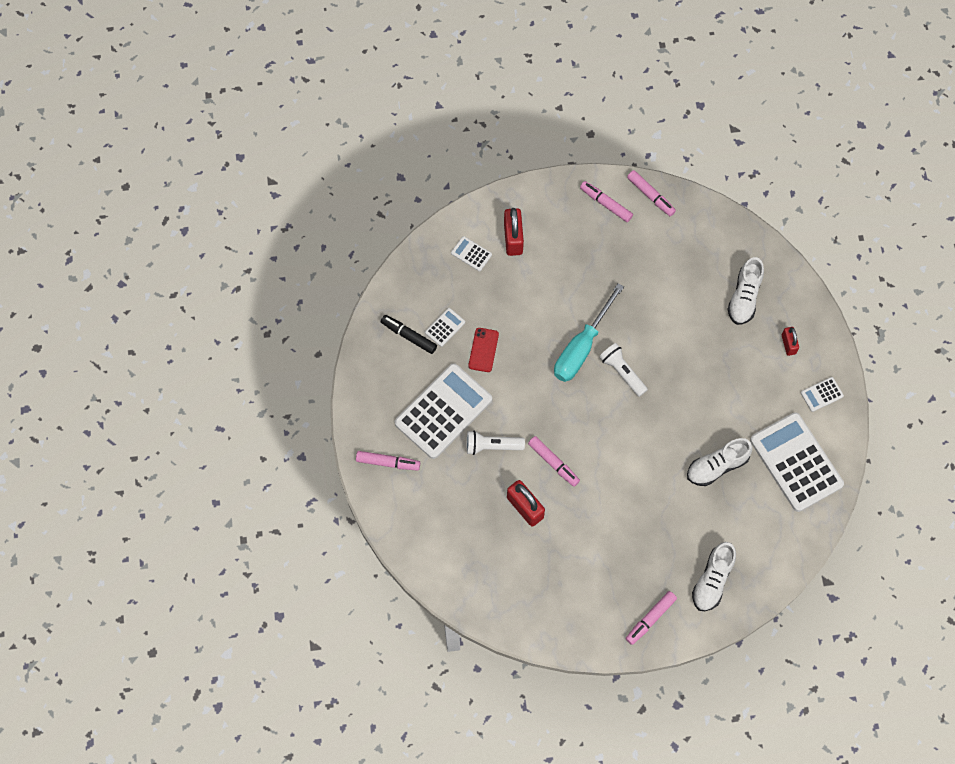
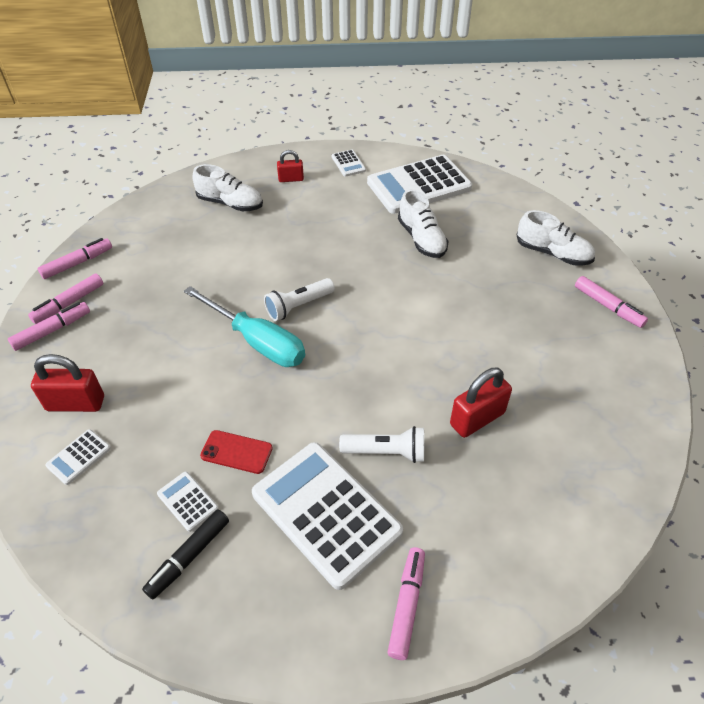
camera: 85 degrees left, 20 degrees down
white flashlight [466,430,525,455] -> white flashlight turned 90 degrees counterclockwise [339,426,424,463]
pink marker [528,436,580,487] -> pink marker moved to [8,302,90,351]

